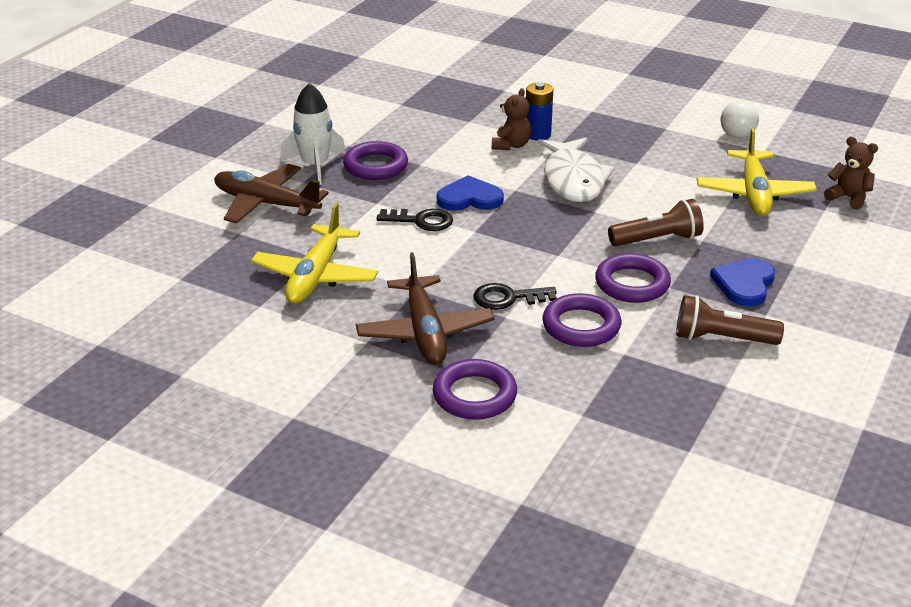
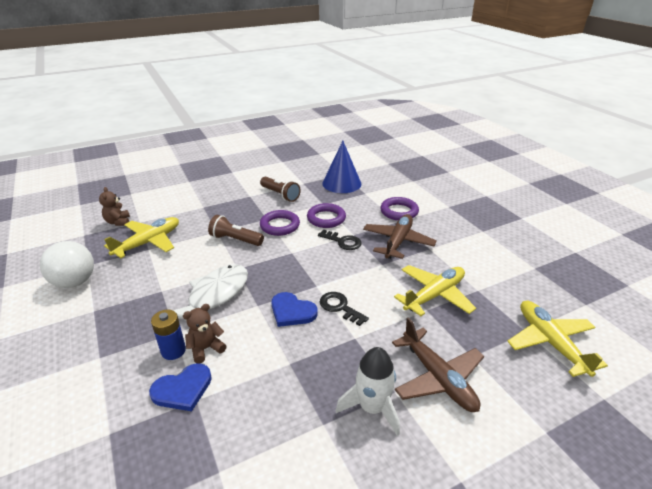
camera: 145 degrees left, 0 degrees up
purple ring [343,141,408,180] -> none
blue heart [710,258,775,306] -> blue heart moved to [149,363,212,411]
white ball [720,100,759,138] -> white ball [40,241,94,288], size x1.61
none -> blue cone [322,141,362,193]
none -> yellow plane [507,301,608,377]

